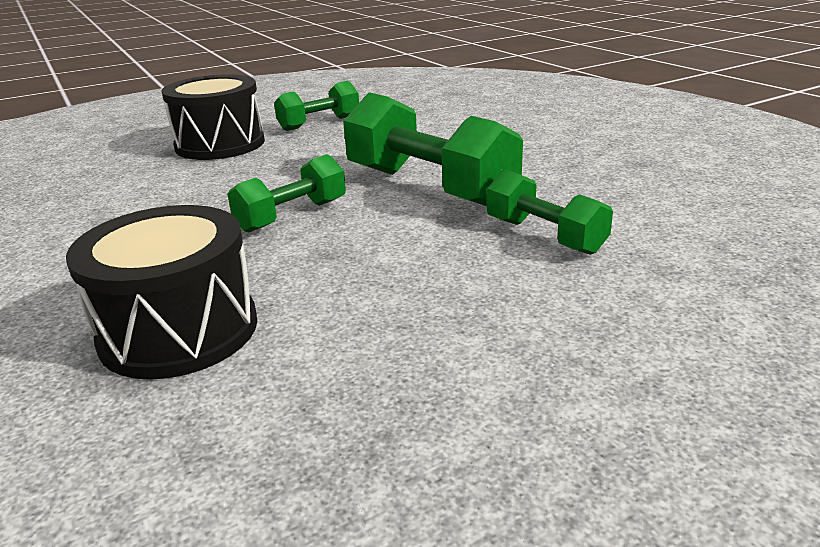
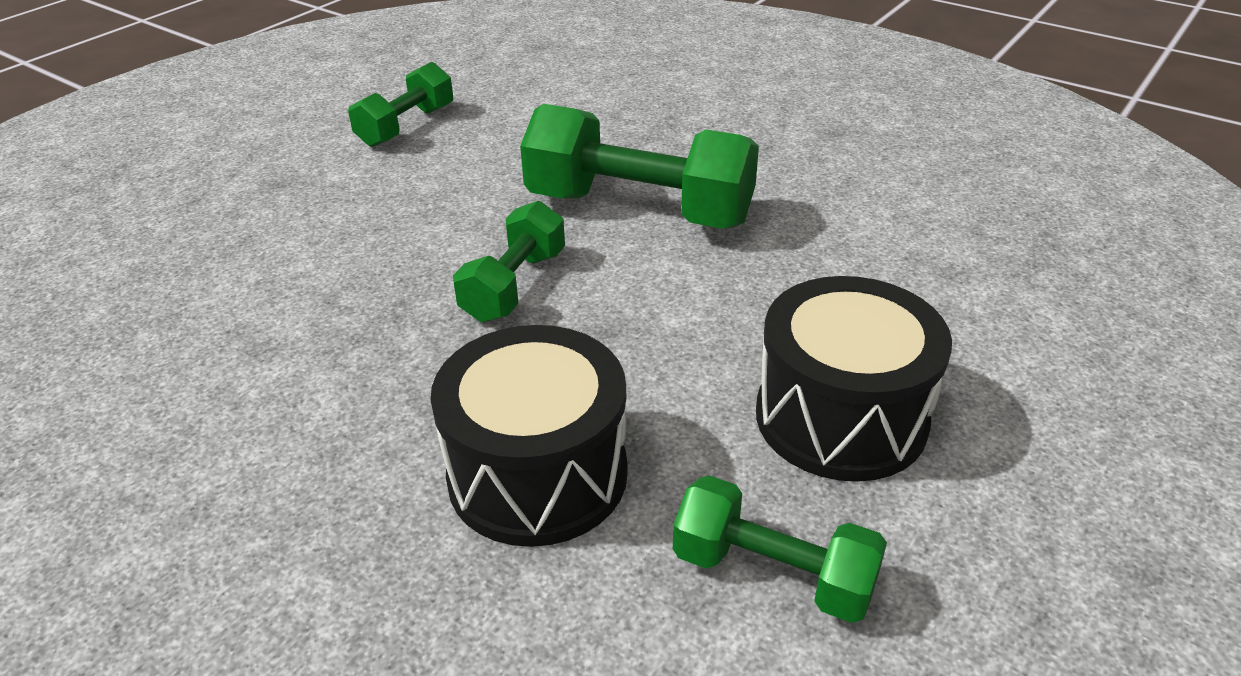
camera: 25 degrees left, 10 degrees up
black drum [161,74,265,160] -> black drum moved to [756,276,952,482]
green dumbbell [487,169,613,255] -> green dumbbell moved to [673,475,887,623]

